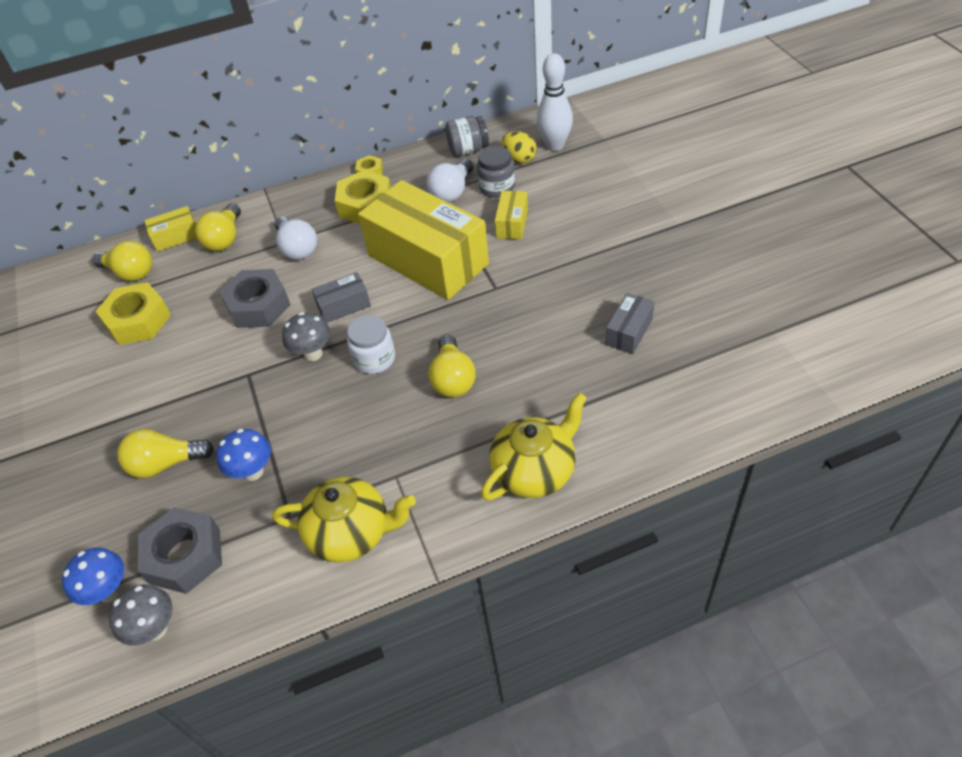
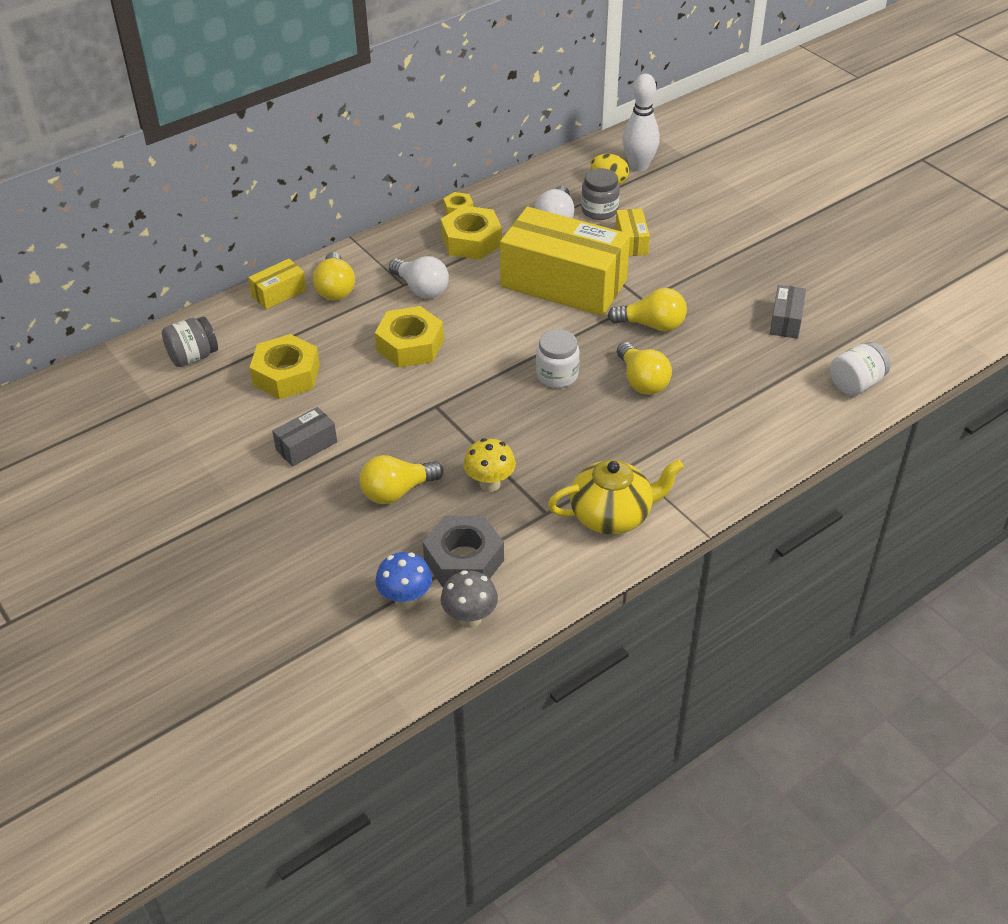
camera: 20 degrees left, 5 degrees down
yellow light bulb [92,241,152,281] -> yellow light bulb moved to [608,288,687,331]
blue mushroom [216,429,271,481] -> yellow mushroom [463,438,516,492]
grey nut [219,269,291,328] -> yellow nut [375,306,444,368]
grey mushroom [282,312,330,361] -> none
grey box [312,272,371,323] -> grey box moved to [272,407,337,467]
grey jar [445,116,489,157] -> grey jar moved to [162,316,218,367]
yellow teapot [481,392,587,501] -> none
none -> white jar [830,342,890,396]

